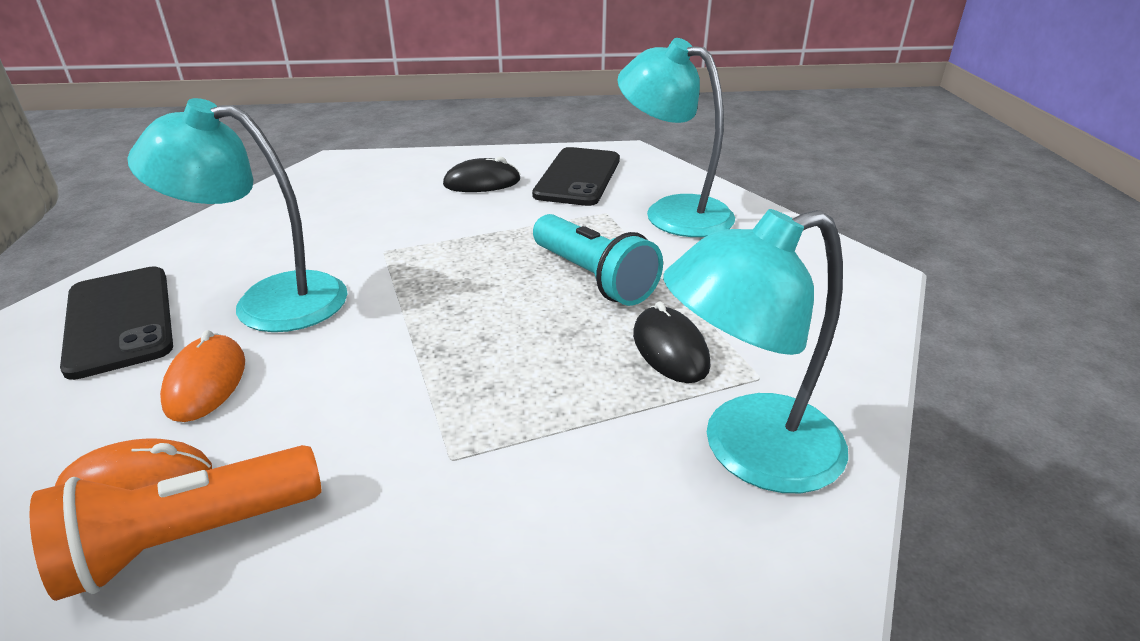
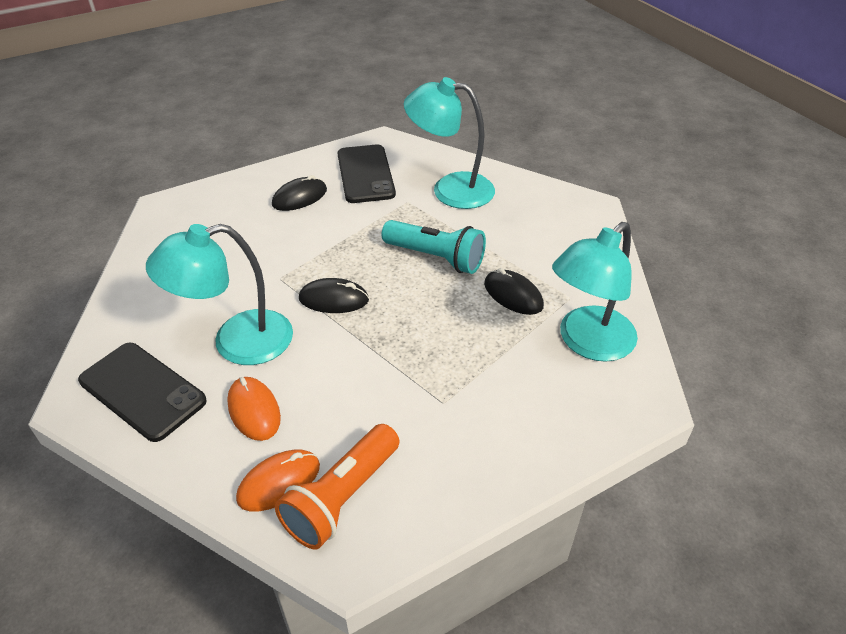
camera: 25 degrees left, 10 degrees up
none -> black mouse [299,278,369,313]

